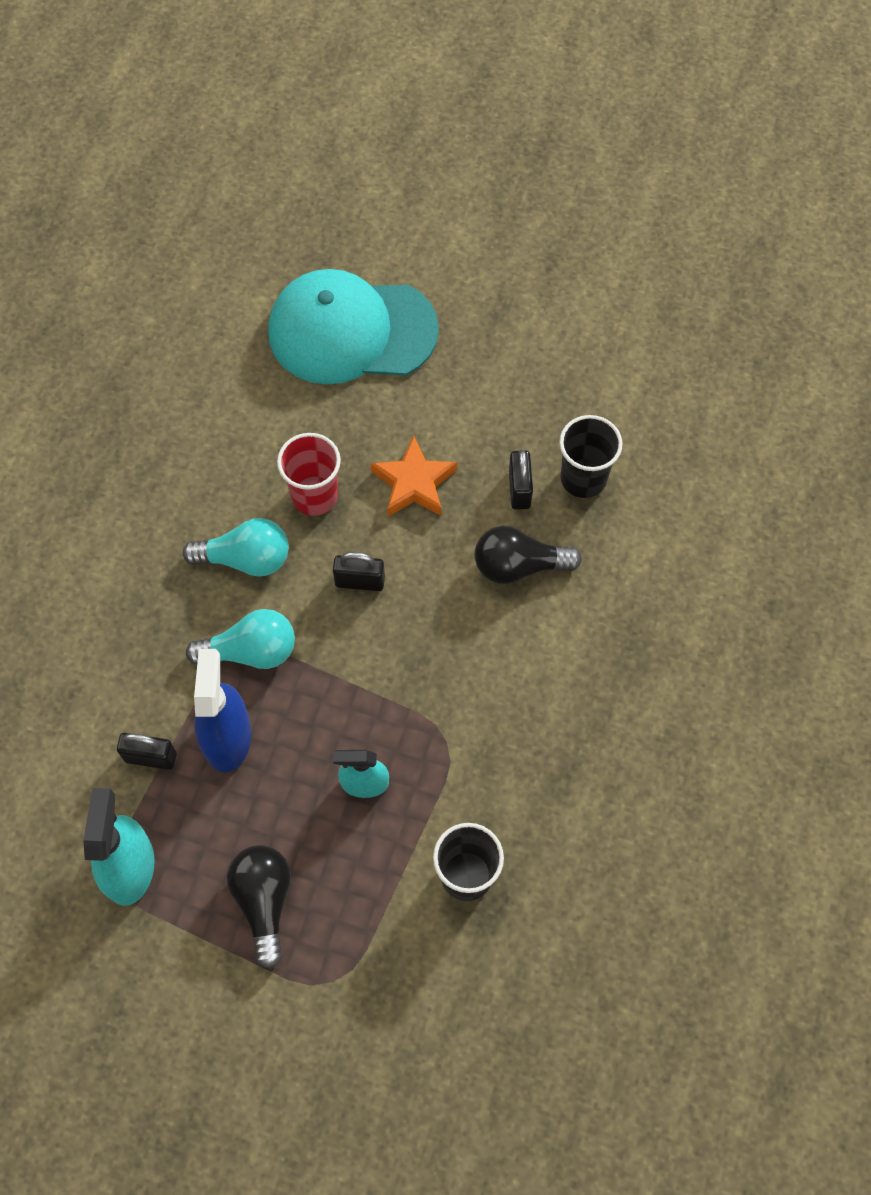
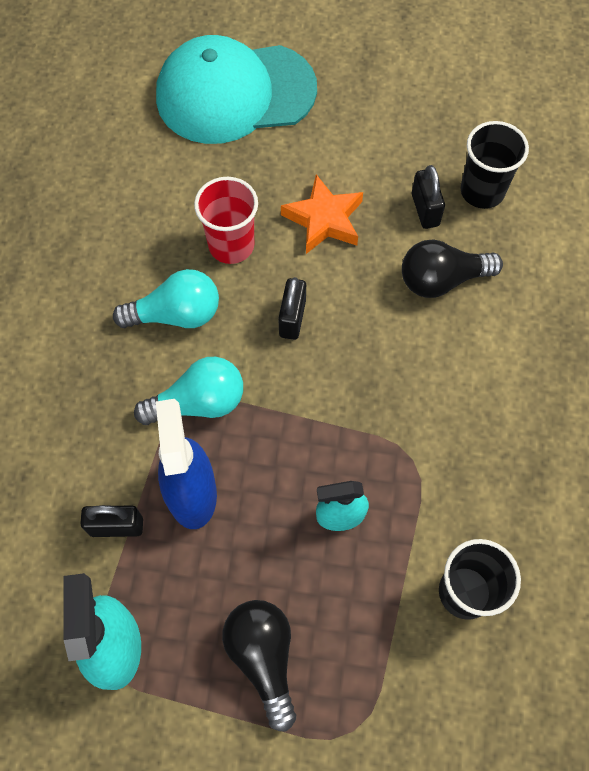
camera: 10 degrees left, 0 degrees up
black padlock [333,552,385,591] -> black padlock turned 75 degrees counterclockwise [278,277,306,340]

